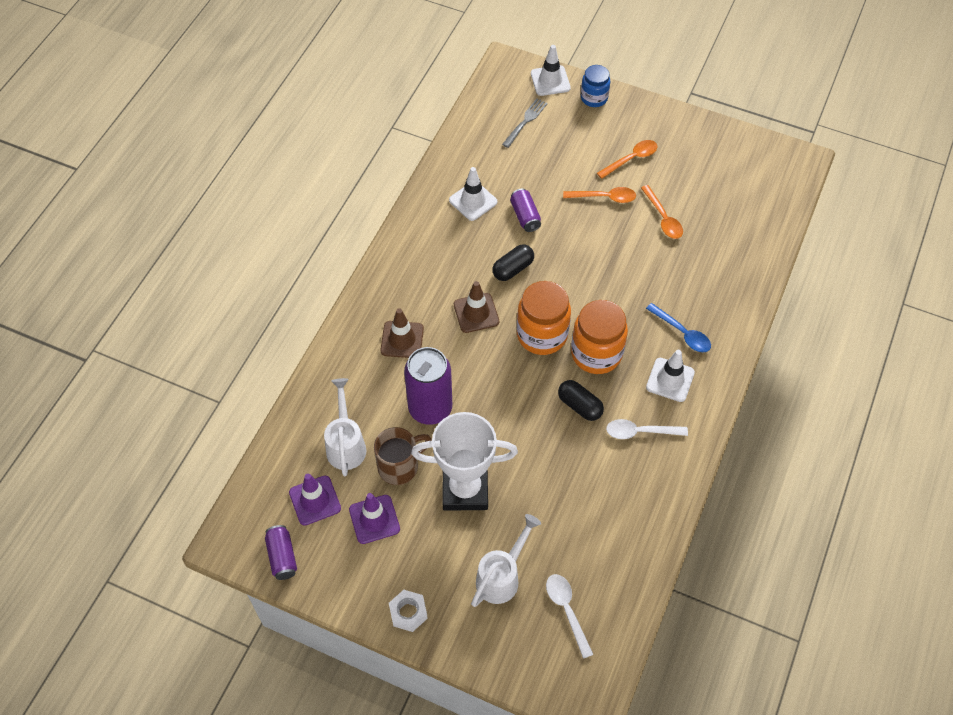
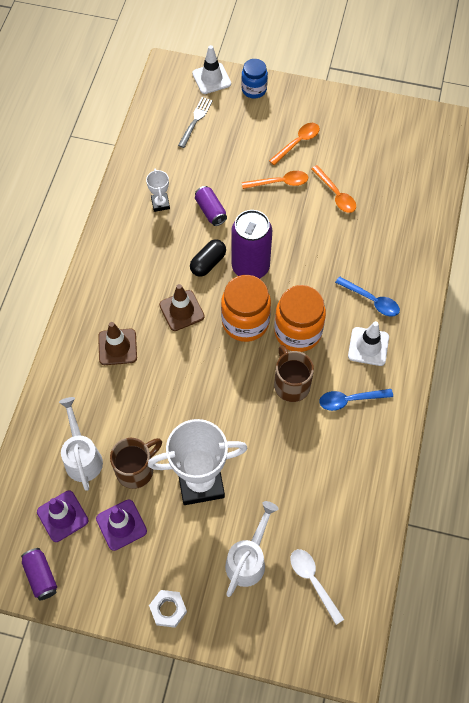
camera: 10 degrees left, 5 degrees up
purple can [404,347,452,425] -> purple can moved to [231,210,272,279]
white traffic cone [449,167,497,221] -> white trophy [146,168,170,212]
black capsule [558,380,604,421] -> brown mug [274,345,314,402]
white spoon [606,419,688,439] -> blue spoon [319,389,393,411]

